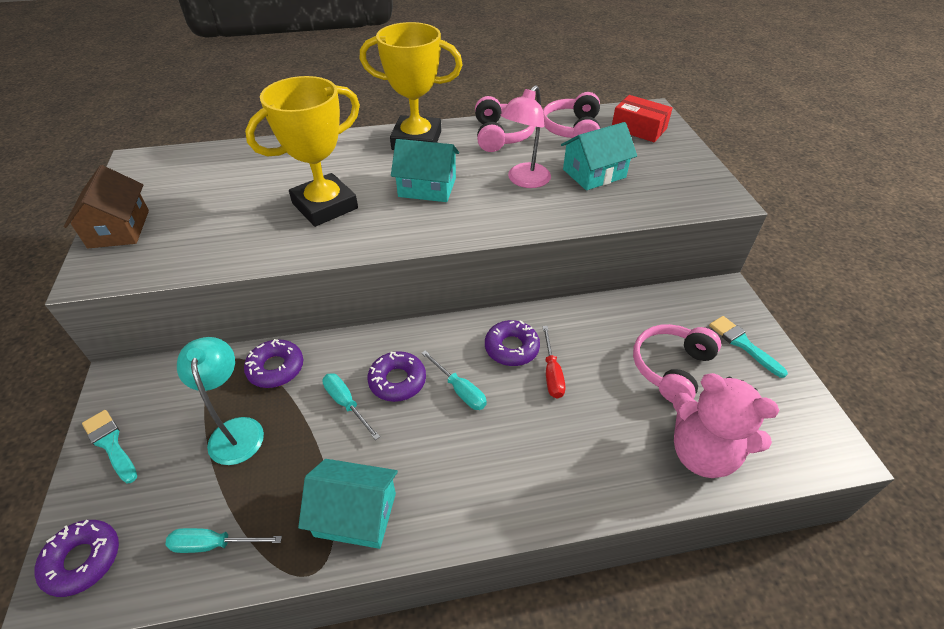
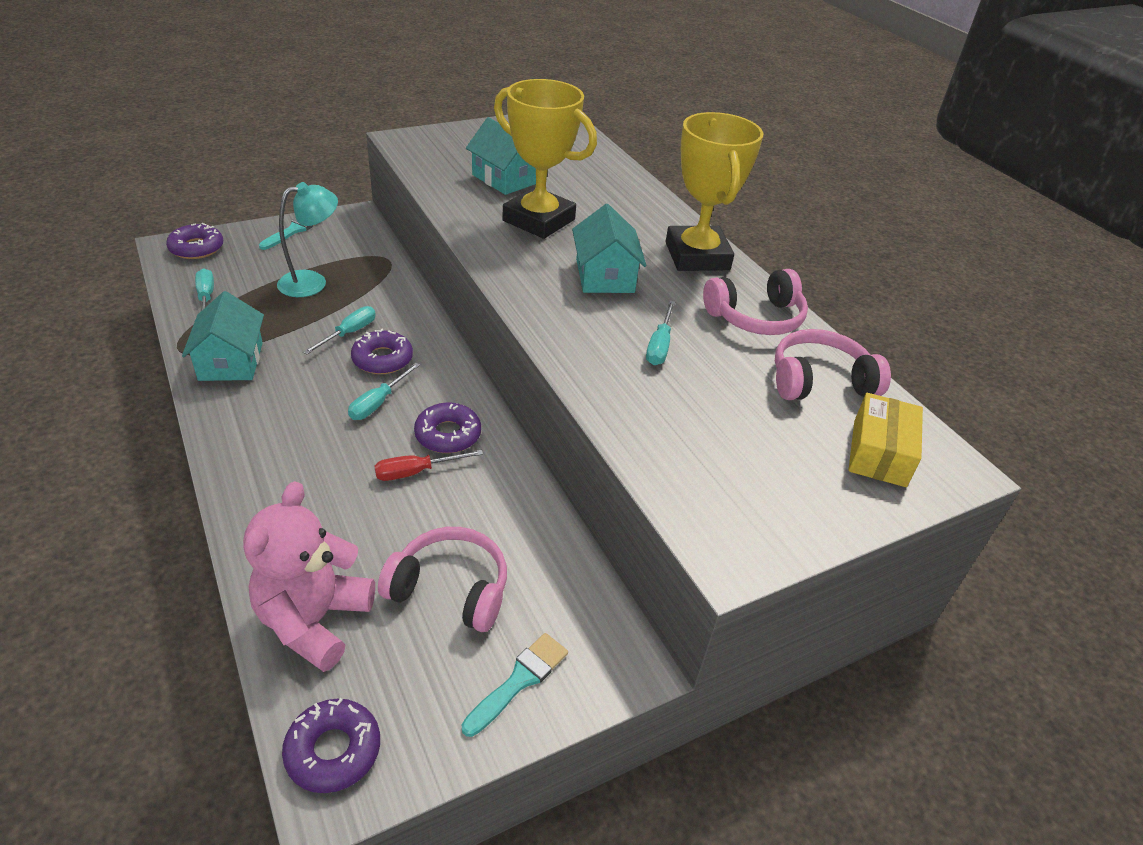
camera: 70 degrees right, 5 degrees down
brown house [64,165,149,248] -> none
purple donut [244,339,303,388] -> purple donut moved to [282,698,380,793]
pink lamp [500,85,551,188] -> turquoise screwdriver [646,301,675,365]
turquoise house [561,122,637,190] -> turquoise house moved to [466,117,536,195]
red box [612,95,673,142] -> yellow box [848,393,923,487]

